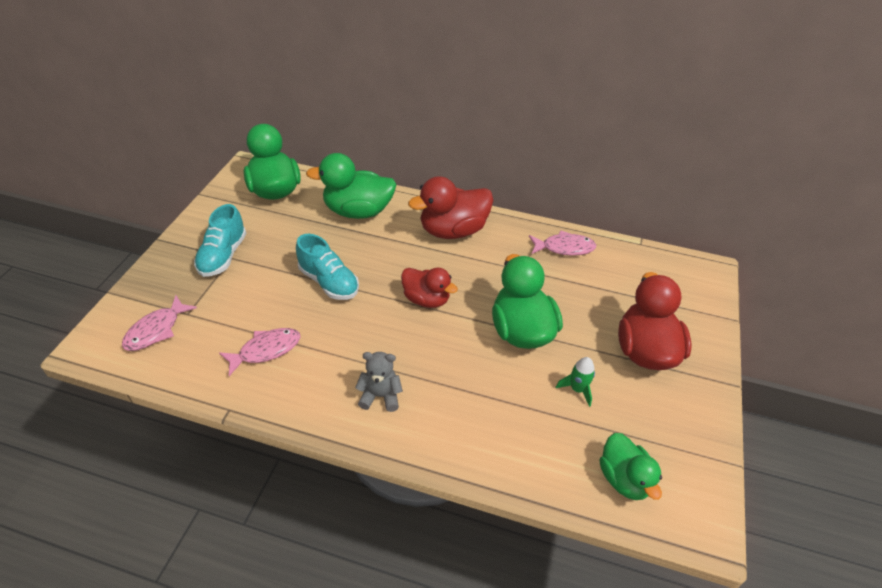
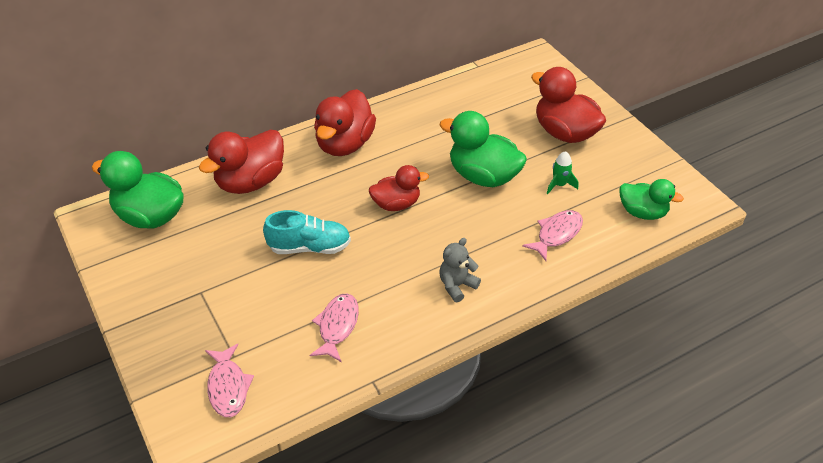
camera: 45 degrees left, 0 degrees up
turquoise shoe [194,204,247,277] -> none
green duck [306,153,397,219] -> red duck [199,130,284,194]
pink fish [529,230,596,256] -> pink fish moved to [522,210,583,261]

